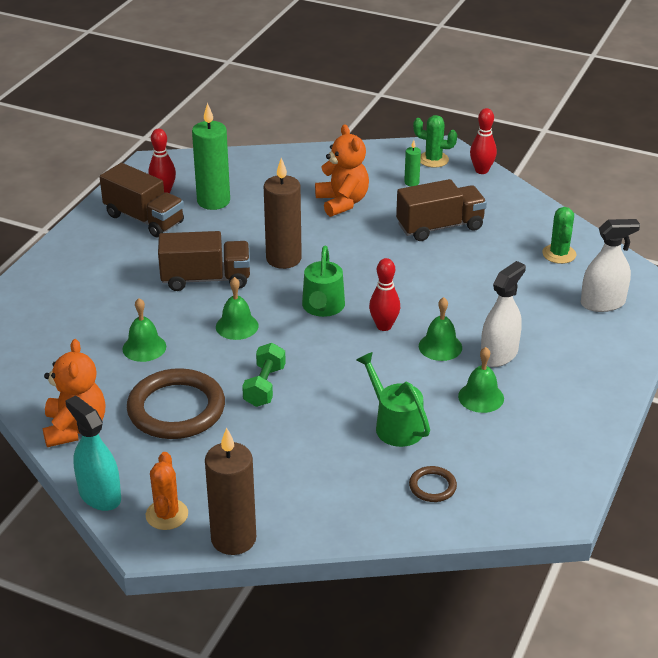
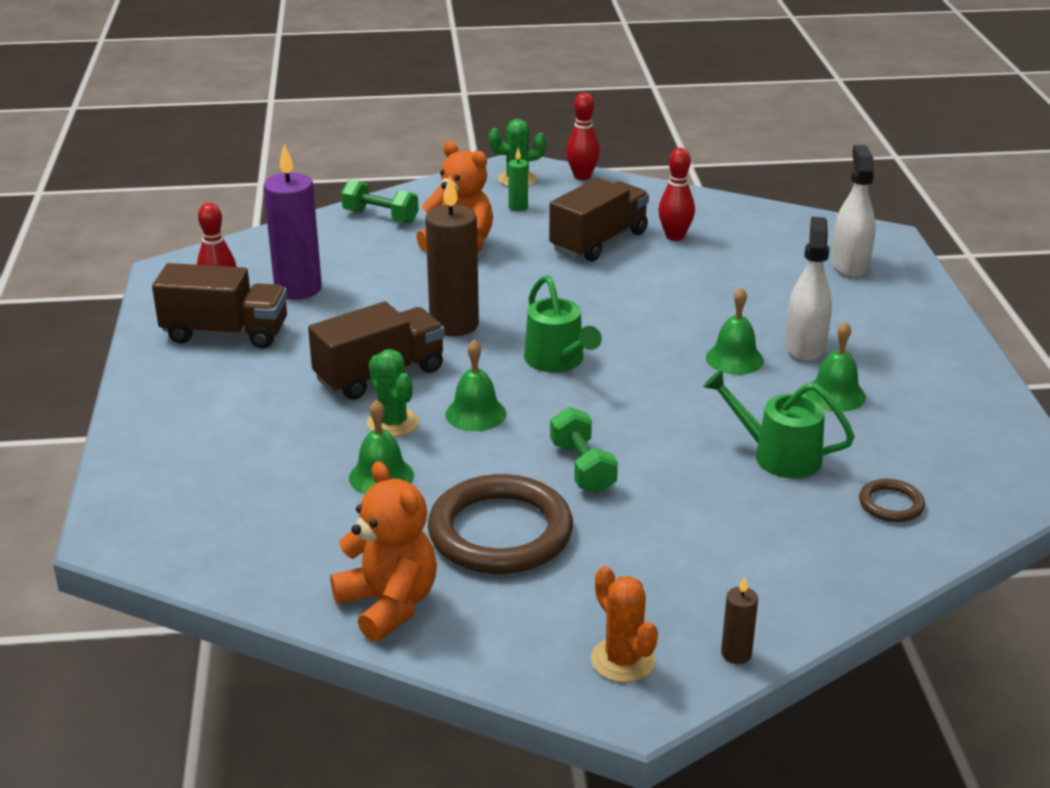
camera: 30 degrees left, 5 degrees down
turquoise spray bottle [66,395,121,511] -> none
green candle [192,103,230,210] -> purple candle [263,144,322,300]
brown candle [205,428,256,555] -> brown candle [721,576,758,664], size x0.46
red bowling pin [369,258,400,331] -> red bowling pin moved to [658,148,695,241]
green cactus [542,207,576,264] -> green cactus moved to [367,349,419,437]
white spray bottle [581,219,640,312] -> white spray bottle turned 45 degrees counterclockwise [831,145,876,278]
none -> green dumbbell [341,179,419,224]

